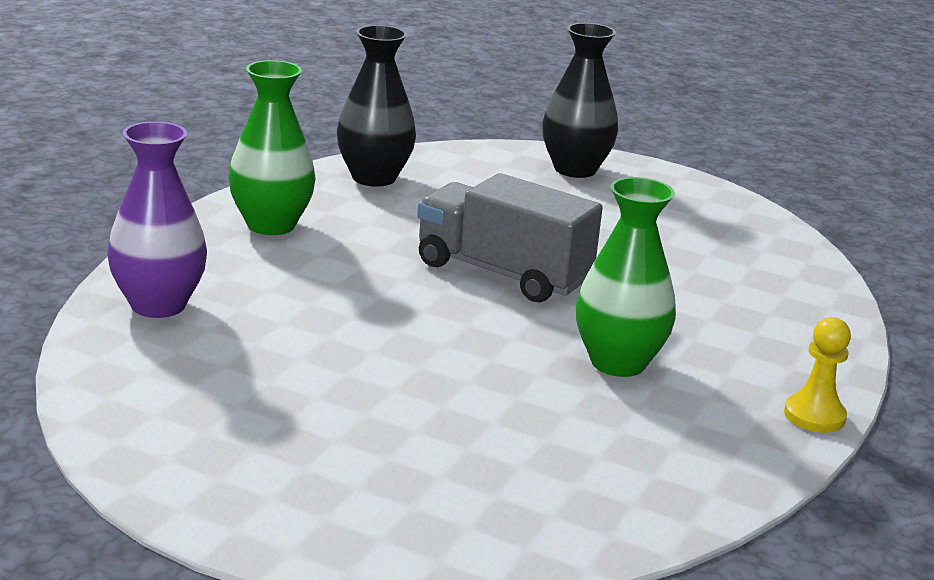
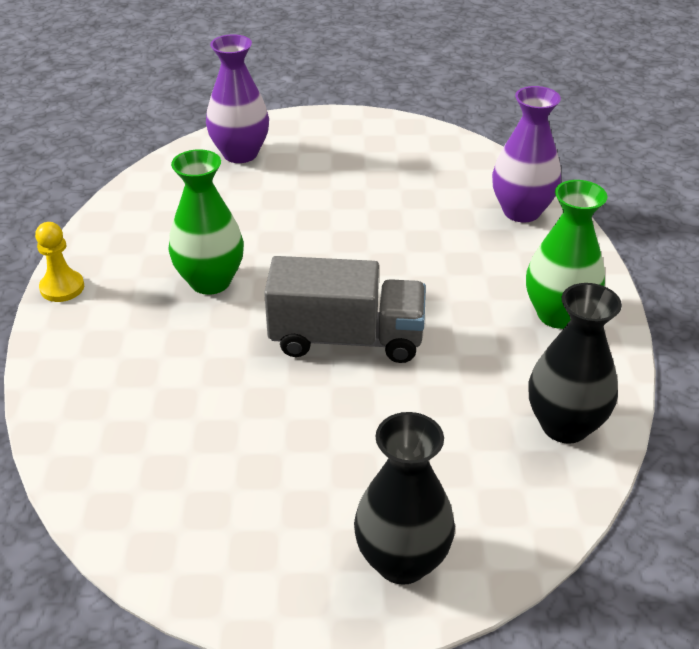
camera: 155 degrees right, 15 degrees up
none -> purple vase [206,34,269,163]

